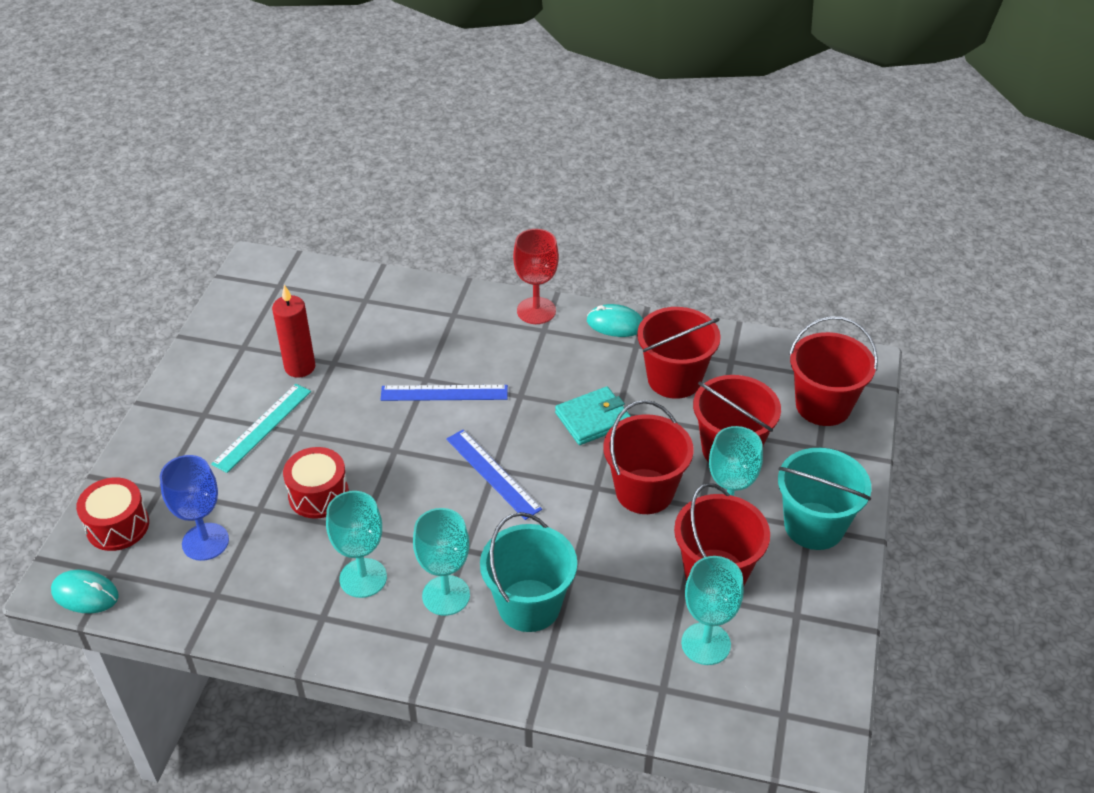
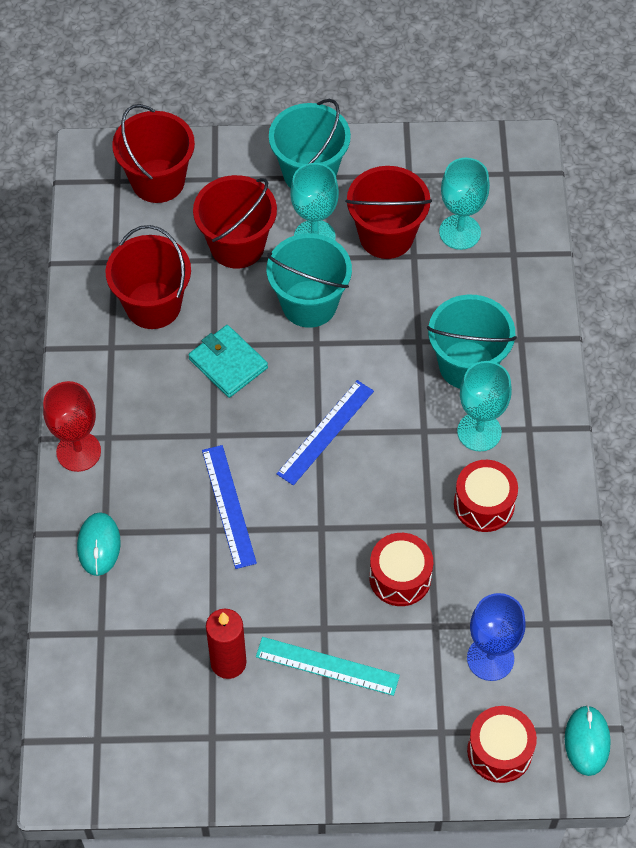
camera: 105 degrees left, 15 degrees up
turquoise goblet [326,491,387,598] -> red drum [454,460,518,532]
turquoise mouse [587,304,643,337] -> turquoise mouse moved to [77,512,121,576]
red bucket [603,400,694,514] -> turquoise bucket [267,233,352,328]

